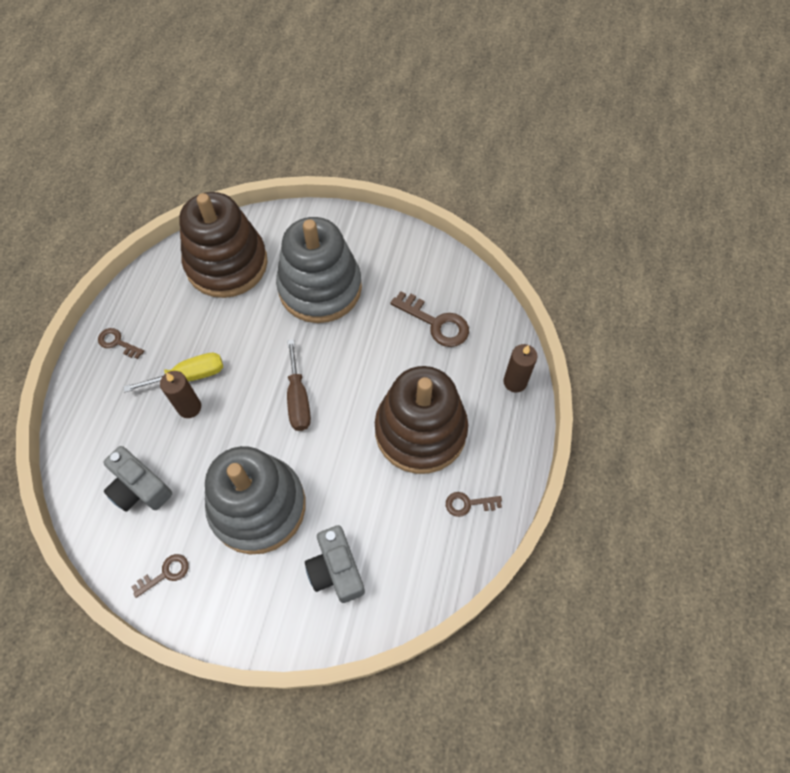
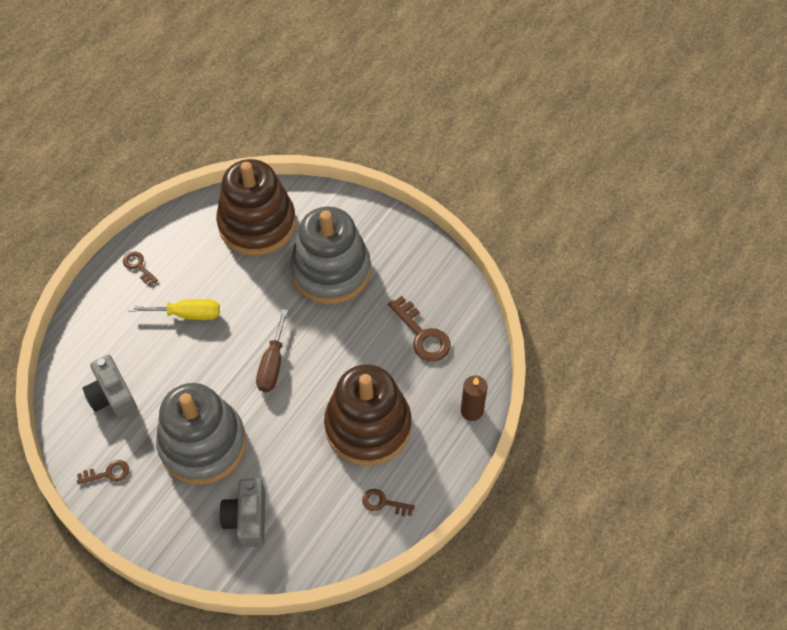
camera: 20 degrees right, 5 degrees down
brown candle [160,371,201,418] -> none

